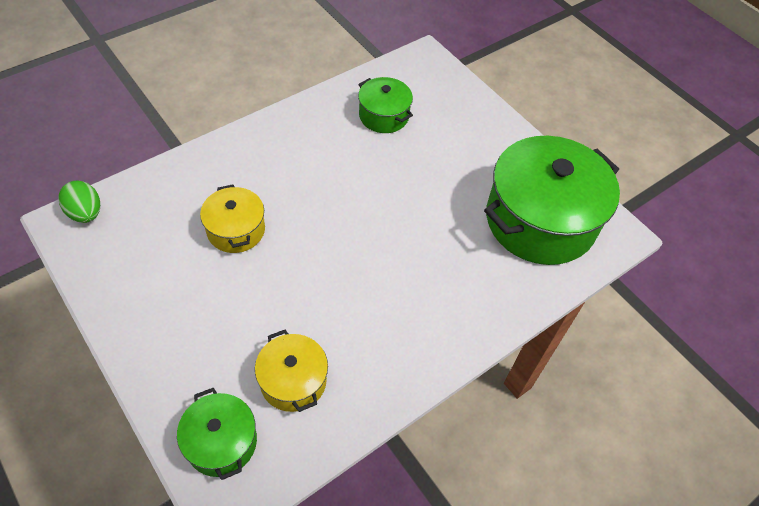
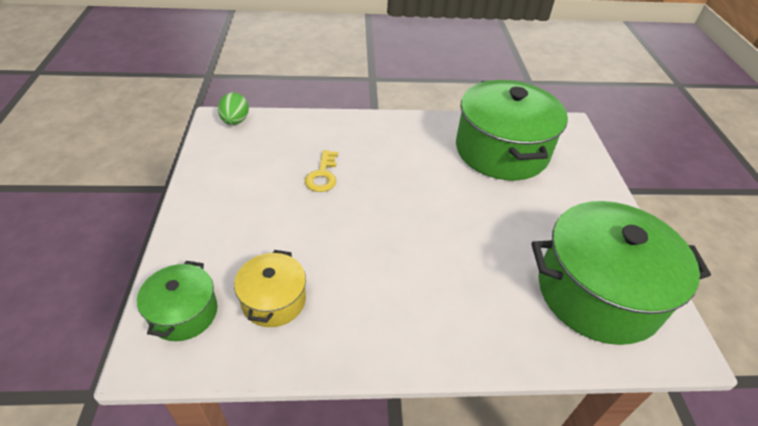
camera: 35 degrees right, 10 degrees down
yellow pot [200,184,265,253] -> yellow key [305,150,338,192]
green pot [358,77,413,133] -> green pot [456,80,568,180], size x2.01

